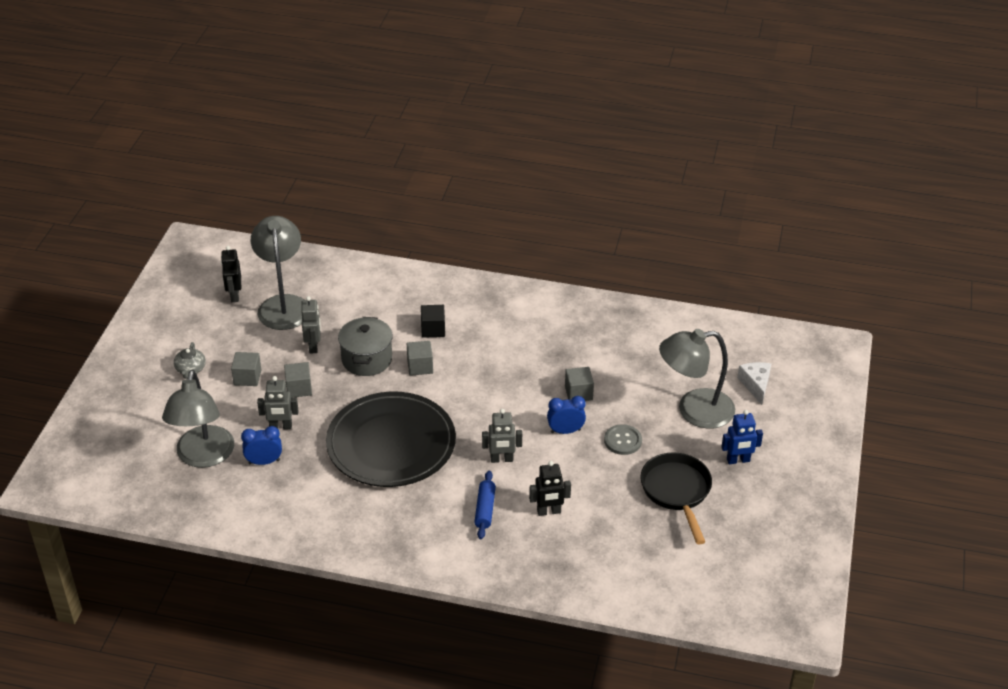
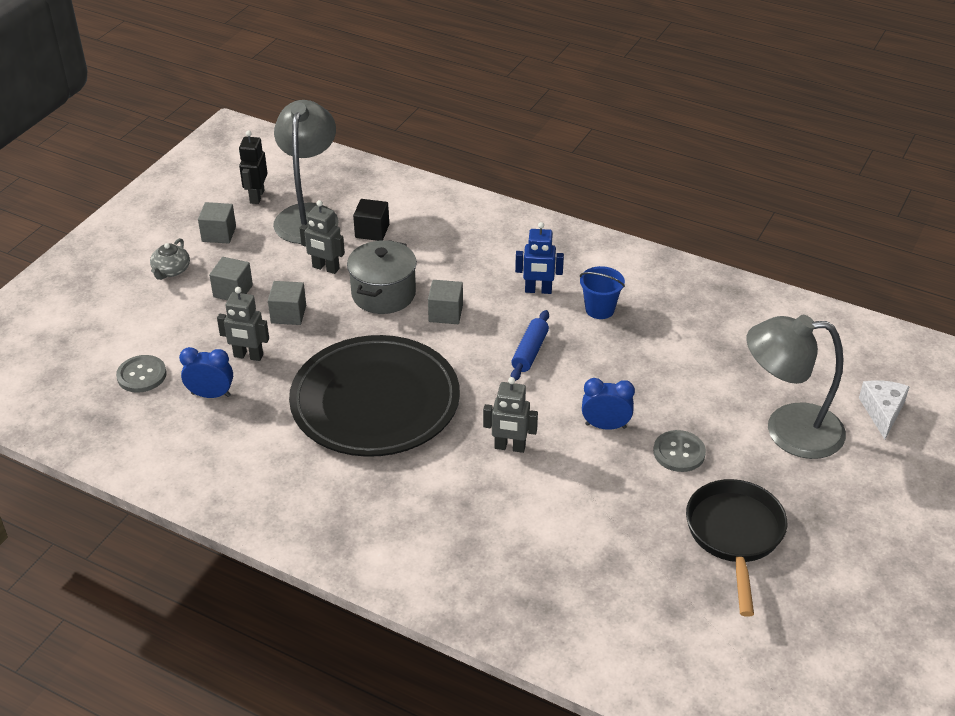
camera: 15 degrees right, 0 degrees up
grey lamp [162,370,234,468] -> grey button [116,355,167,393]
grey robot [301,296,321,354] -> grey robot turned 105 degrees clockwise [300,200,345,274]
black cube [421,305,445,338] -> black cube moved to [353,199,389,241]
blue rolling pin [474,471,496,539] -> blue rolling pin moved to [511,310,549,381]
black robot [529,461,571,516] -> none
grey cube [565,367,594,401] -> grey cube moved to [198,202,236,244]
blue robot [721,410,763,464] -> blue robot moved to [515,222,564,294]
none -> blue bucket [580,266,625,319]

